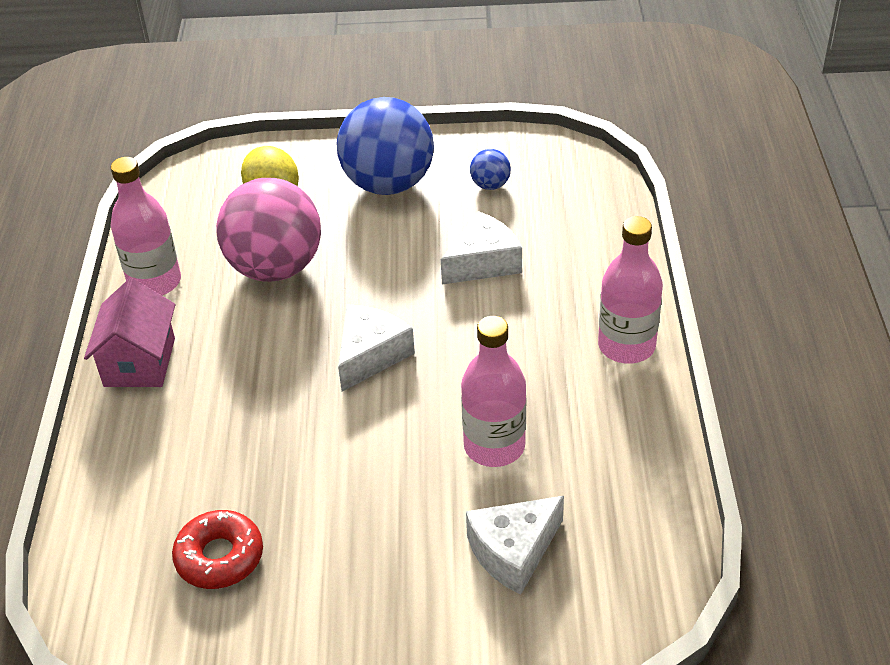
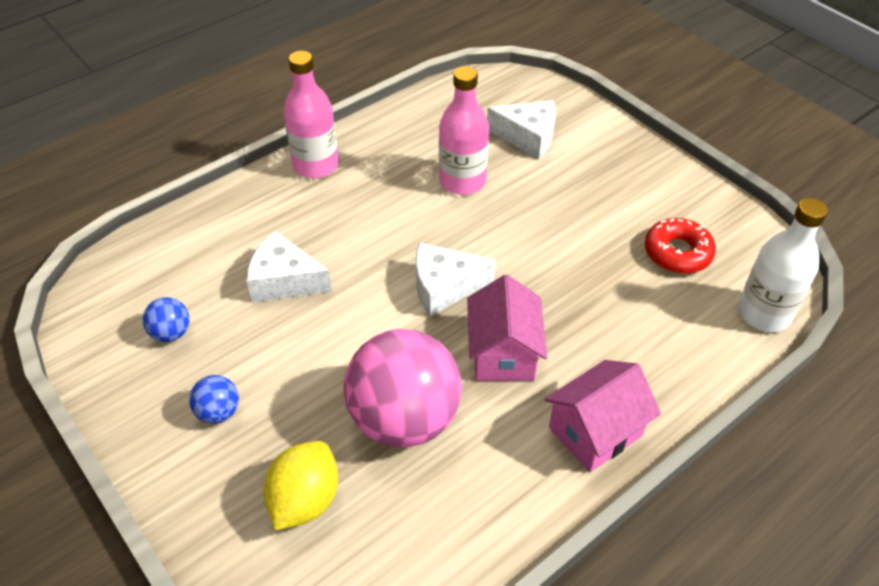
camera: 130 degrees left, 5 degrees up
pink bottle [110,157,181,296] -> none
blue ball [337,97,434,195] -> blue ball [189,375,239,424], size x0.42
none -> pink house [467,275,547,381]
none -> white bottle [738,198,828,332]

